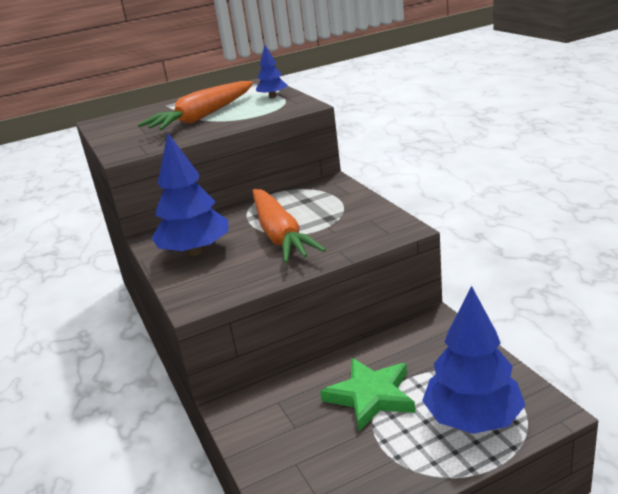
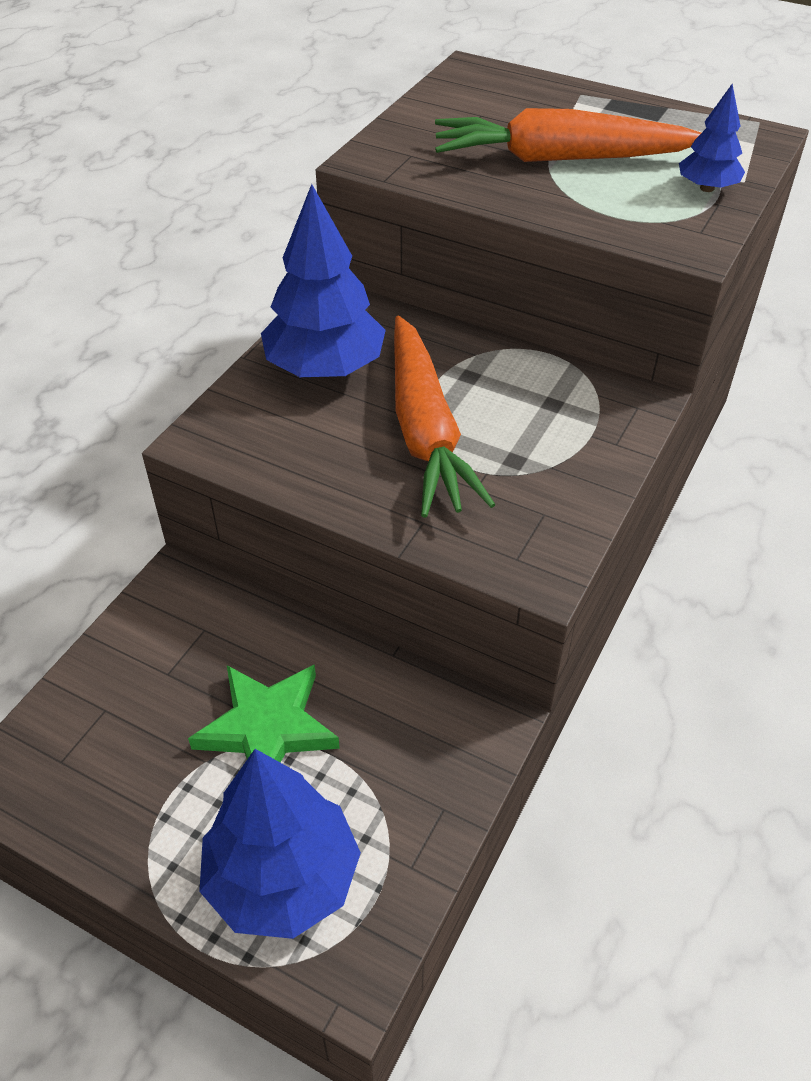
camera: 50 degrees right, 20 degrees up
orange carrot [252,189,326,263] -> orange carrot turned 45 degrees counterclockwise [394,316,495,518]

